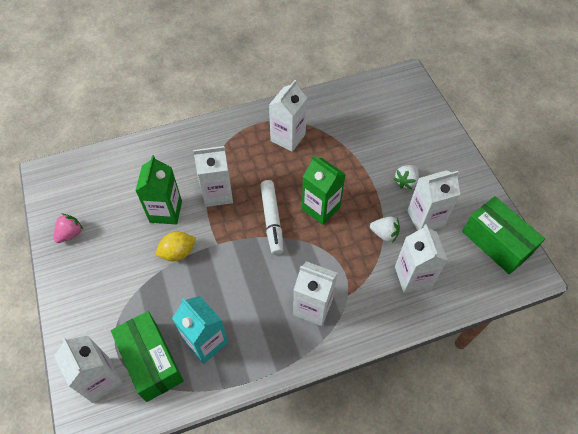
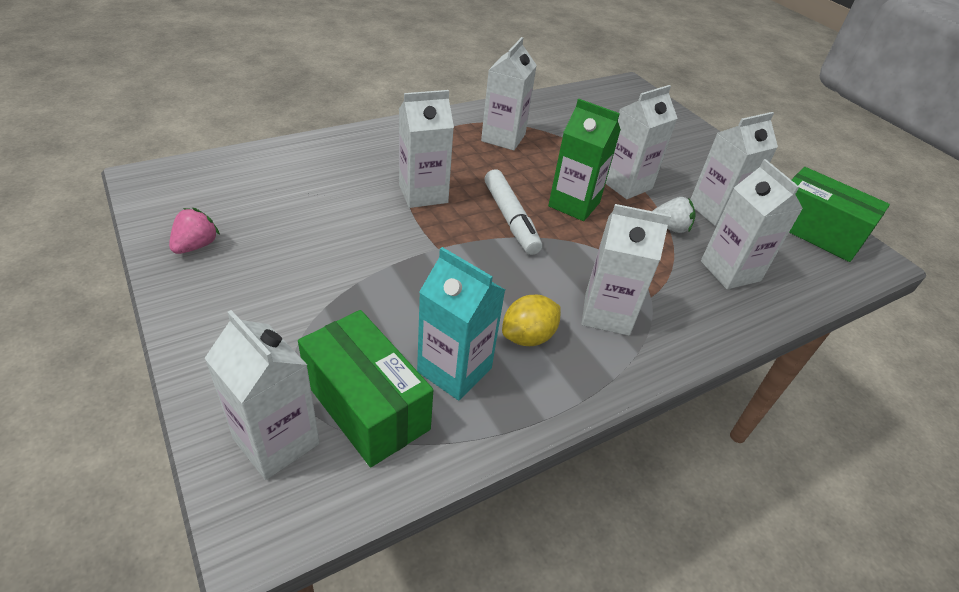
camera: 15 degrees left, 15 degrees down
green carton [135,155,182,225] -> none
yellow lemon [156,232,196,261] -> yellow lemon moved to [502,295,561,346]
white strawberry [393,165,419,189] -> none
none -> white carton [605,85,678,199]

